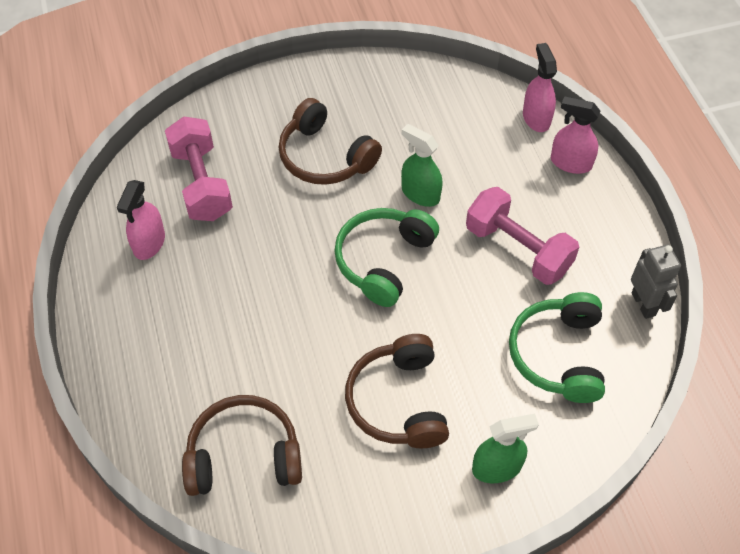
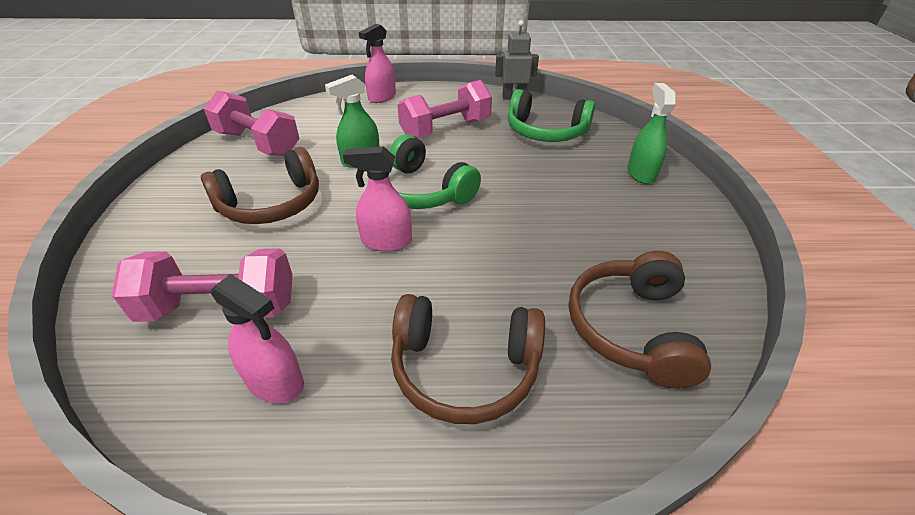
camera: 75 degrees left, 15 degrees down
brown headphones [345,334,449,448] -> brown headphones moved to [391,294,545,424]
pink spray bottle [523,43,557,132] -> pink spray bottle moved to [343,146,412,251]
none -> pink dumbbell [204,91,299,156]

